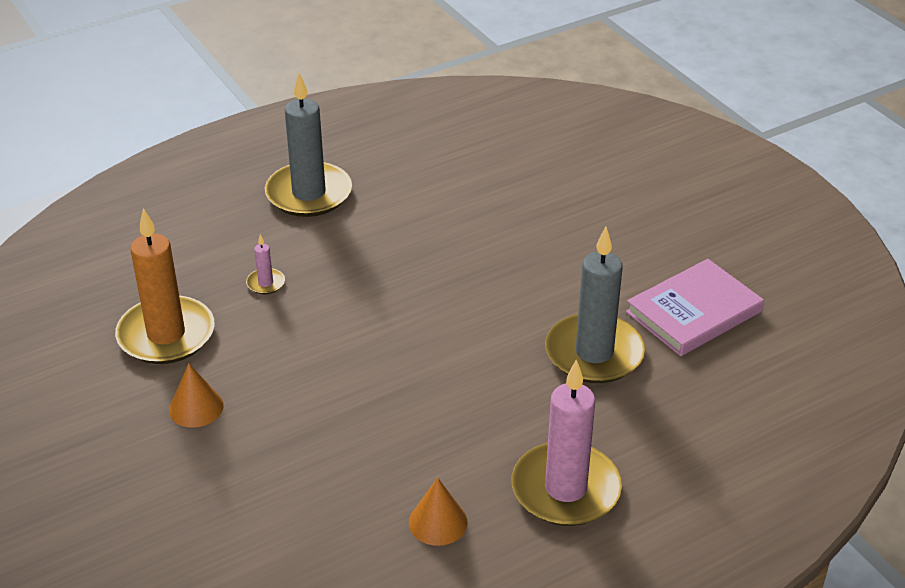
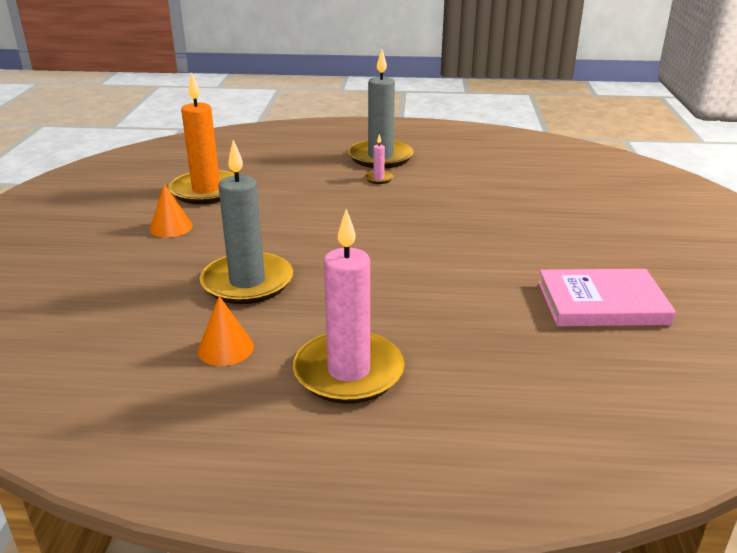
camera: 35 degrees right, 10 degrees down
pink candle [246,234,285,294] -> pink candle moved to [364,134,393,184]
grey candle [545,227,645,383] -> grey candle moved to [200,140,293,304]

